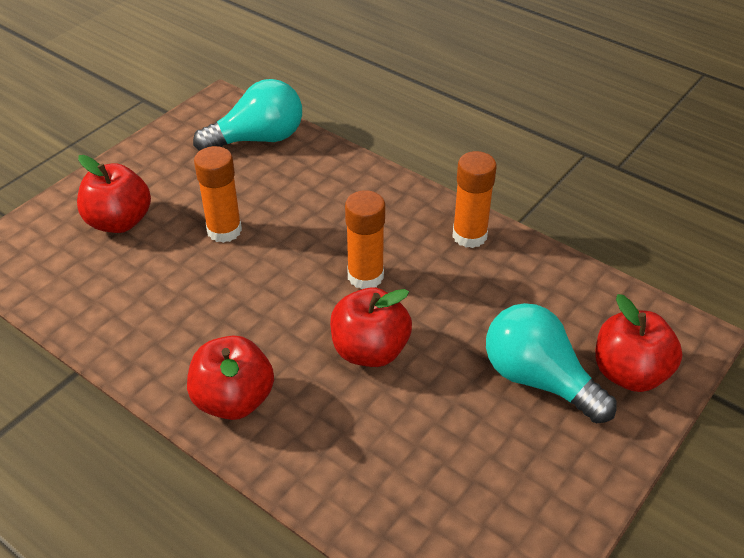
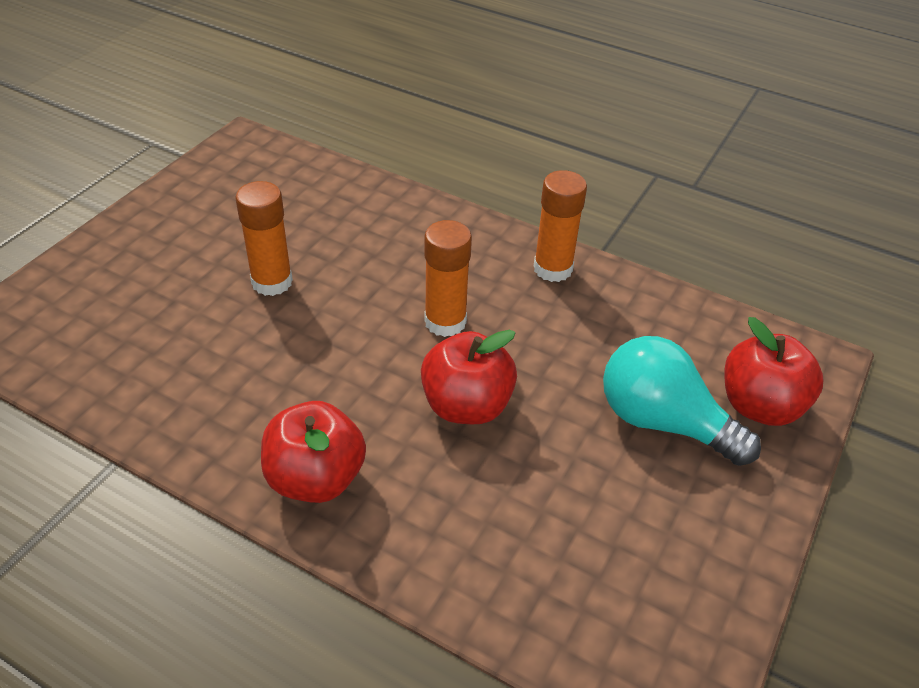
camera: 10 degrees left, 0 degrees up
red apple [77,155,151,233] -> none
turquoise light bulb [193,79,302,151] -> none

